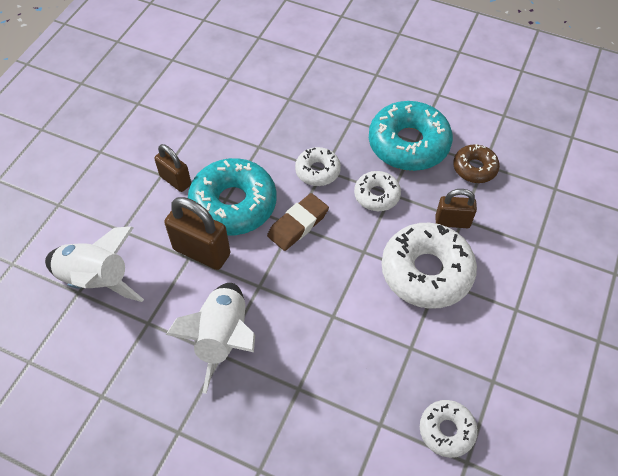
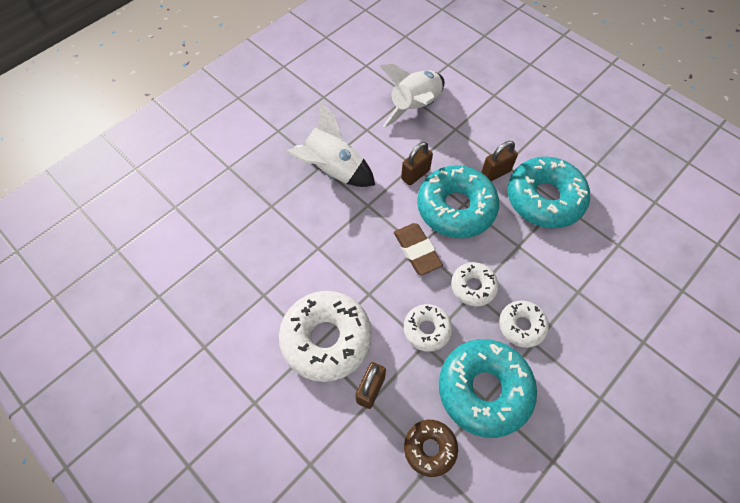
camera: 110 degrees right, 5 degrees up
brown padlock [164,197,230,270] -> brown padlock [401,142,433,185], size x0.63
white donut [420,400,478,458] -> white donut moved to [499,301,549,348]
none -> turquoise donut [507,157,590,228]

